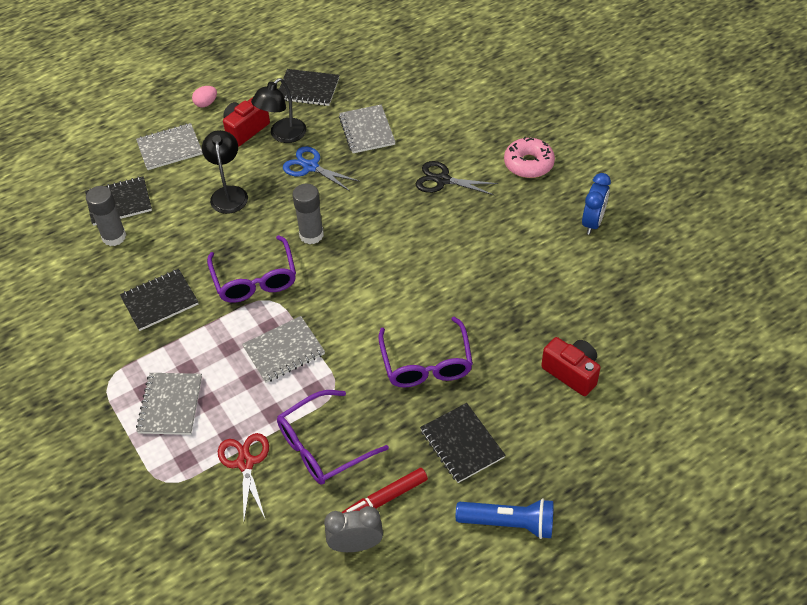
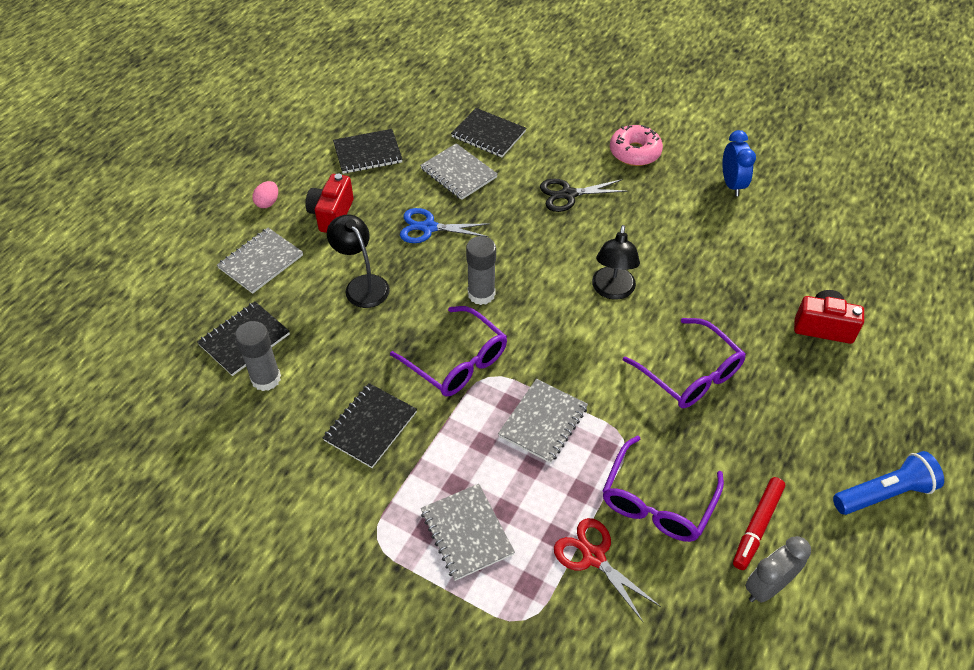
camera: 30 degrees left, 0 degrees up
black lamp [251,78,307,143] -> black lamp moved to [592,225,640,300]
black notebook [420,403,506,483] -> black notebook moved to [451,108,526,157]

